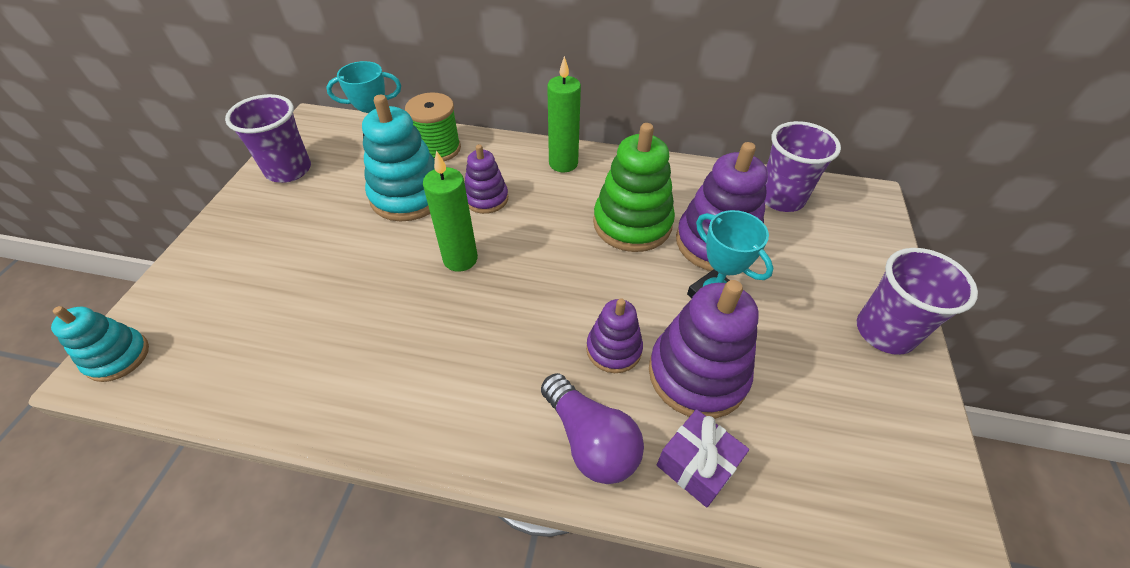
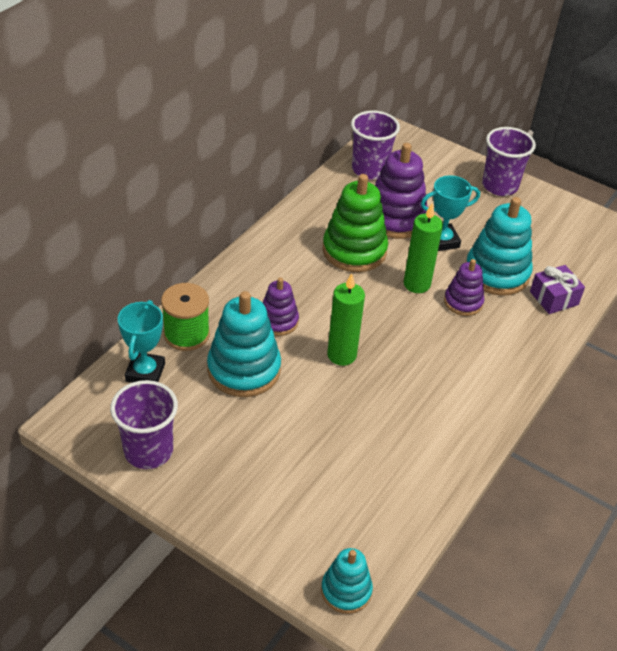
camera: 70 degrees left, 5 degrees down
purple light bulb [541,373,644,484] -> none
green candle [547,56,581,172] -> green candle moved to [404,203,443,293]
purple stacking toy [649,280,759,419] -> turquoise stacking toy [466,197,533,296]

